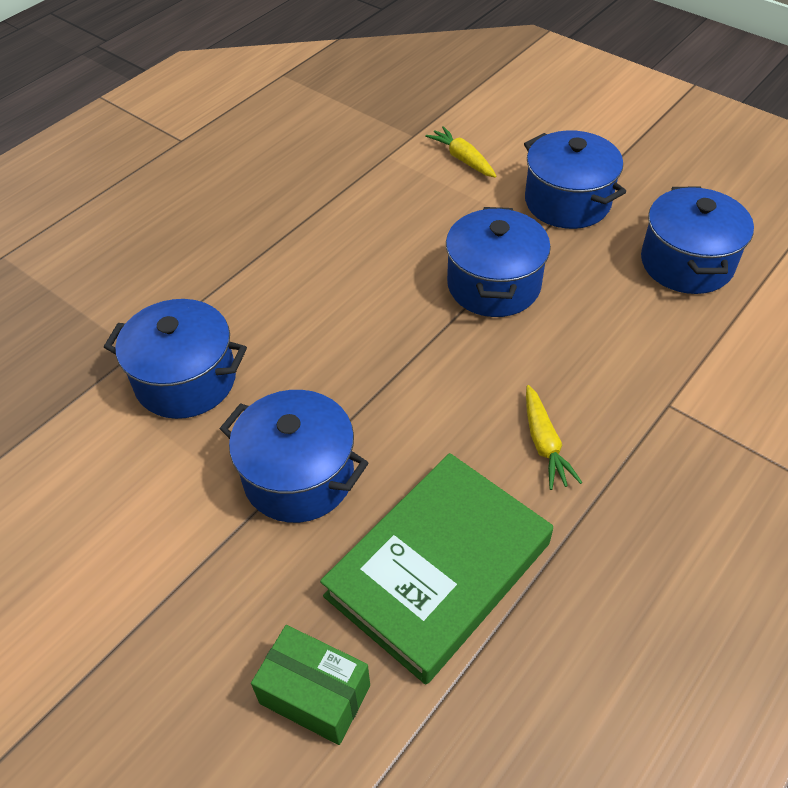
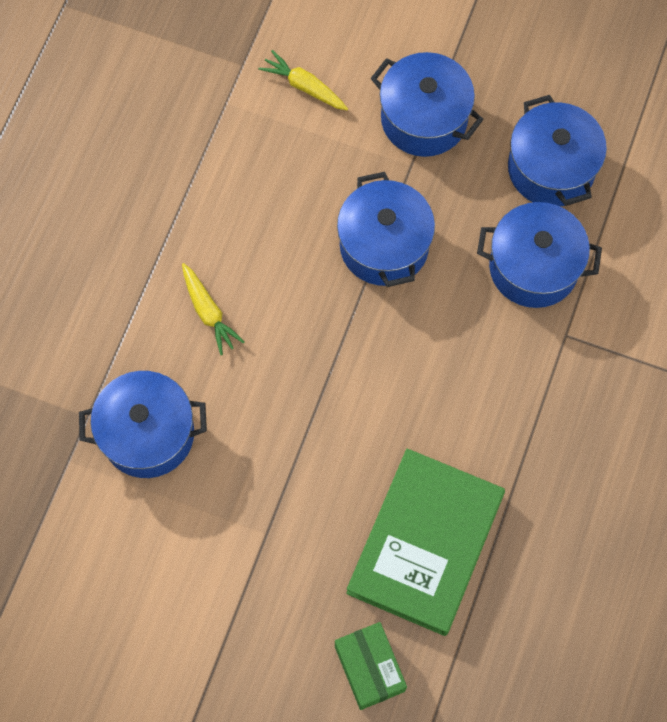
camera: 20 degrees left, 20 degrees up
blue pot [220,390,368,523] -> blue pot moved to [477,202,602,308]
green box [251,625,370,745] -> green box turned 60 degrees clockwise [335,622,407,710]
yellow carrot [526,385,583,490] -> yellow carrot moved to [182,263,244,355]

